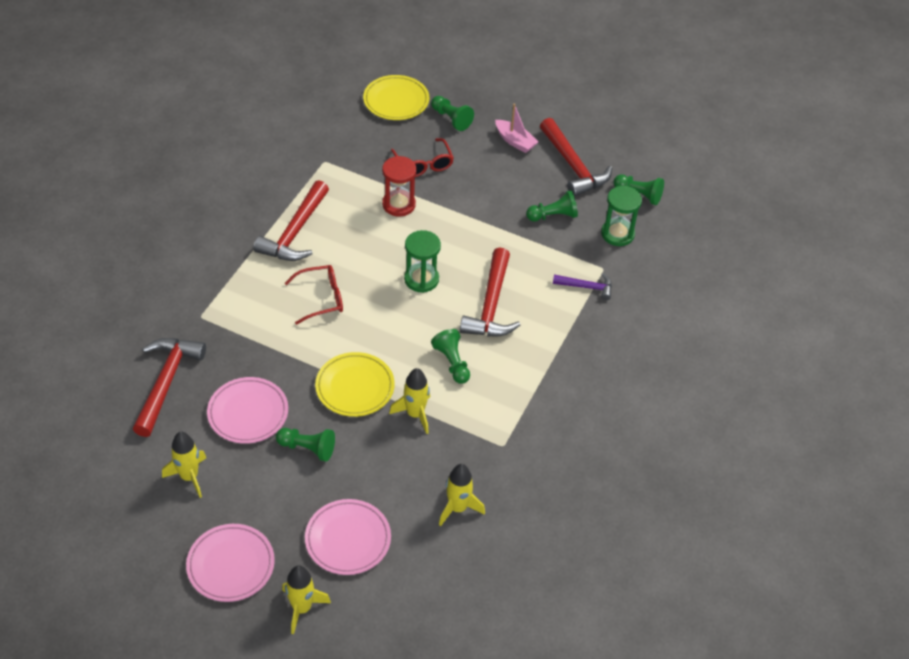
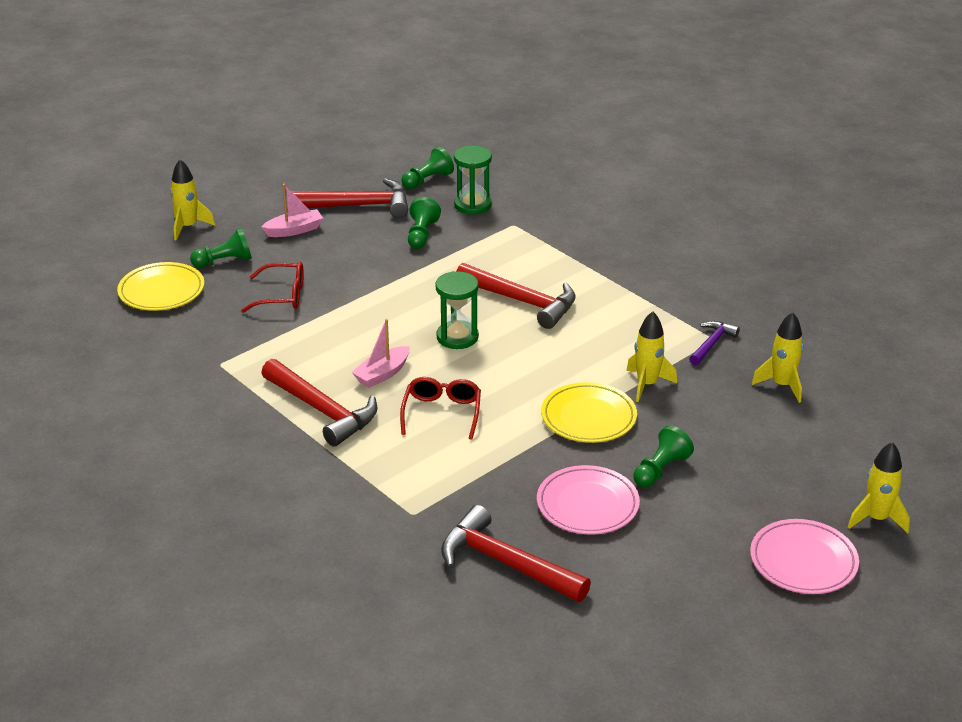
camera: 65 degrees left, 15 degrees down
yellow rocket [162,432,206,498] -> yellow rocket moved to [170,159,215,240]
pink plate [305,499,391,575] -> none
red hourglass [382,156,417,217] -> none
green pawn [431,329,470,384] -> none
purple hammer [553,273,612,300] -> purple hammer moved to [689,321,740,366]
none -> pink boat [351,319,410,388]

